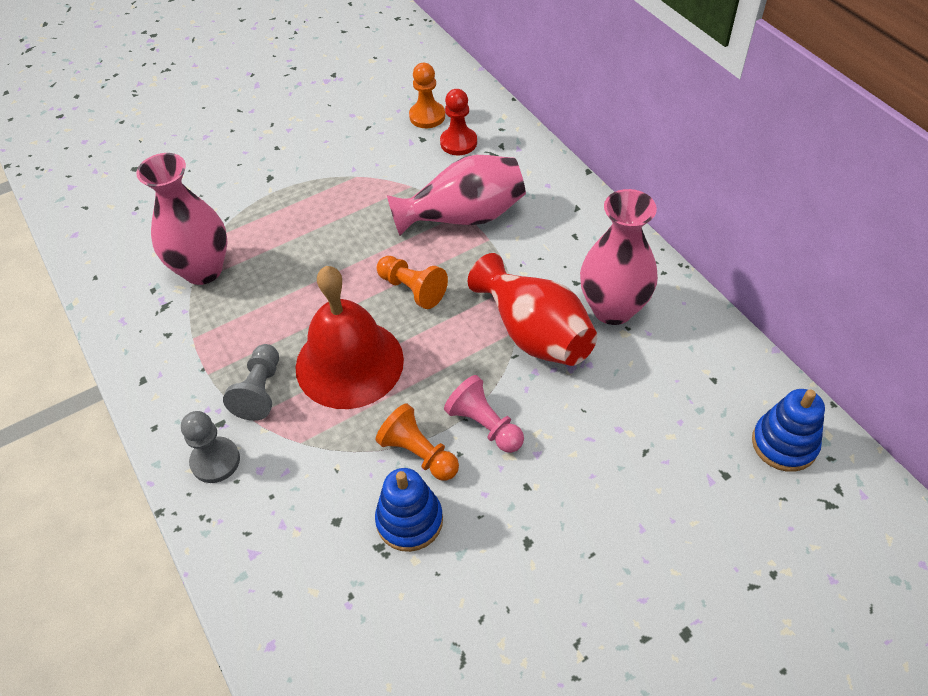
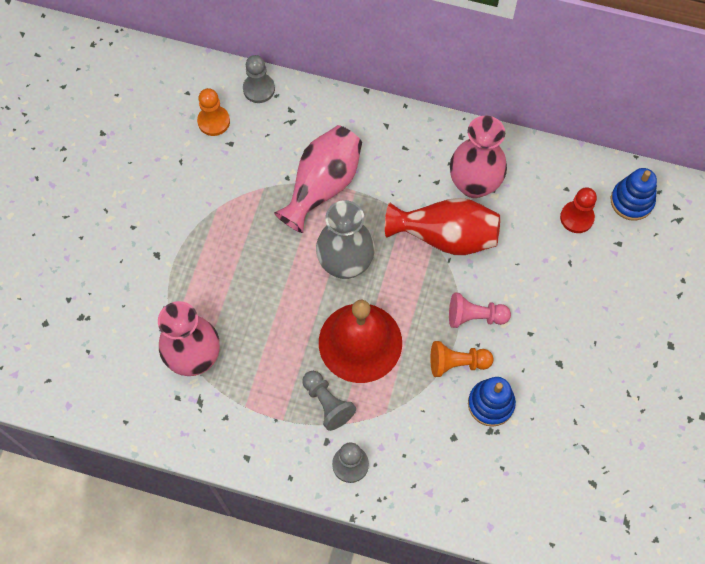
camera: 45 degrees left, 15 degrees up
orange pawn [376,256,448,309] -> grey vase [316,200,375,279]
red pawn [440,89,477,155] -> red pawn moved to [560,187,597,233]
none -> grey pawn [243,55,275,103]

